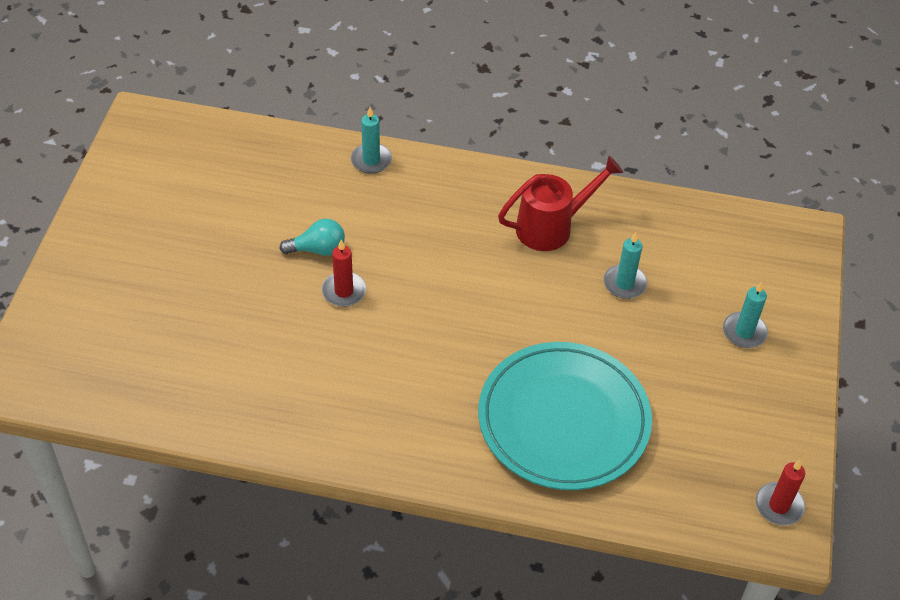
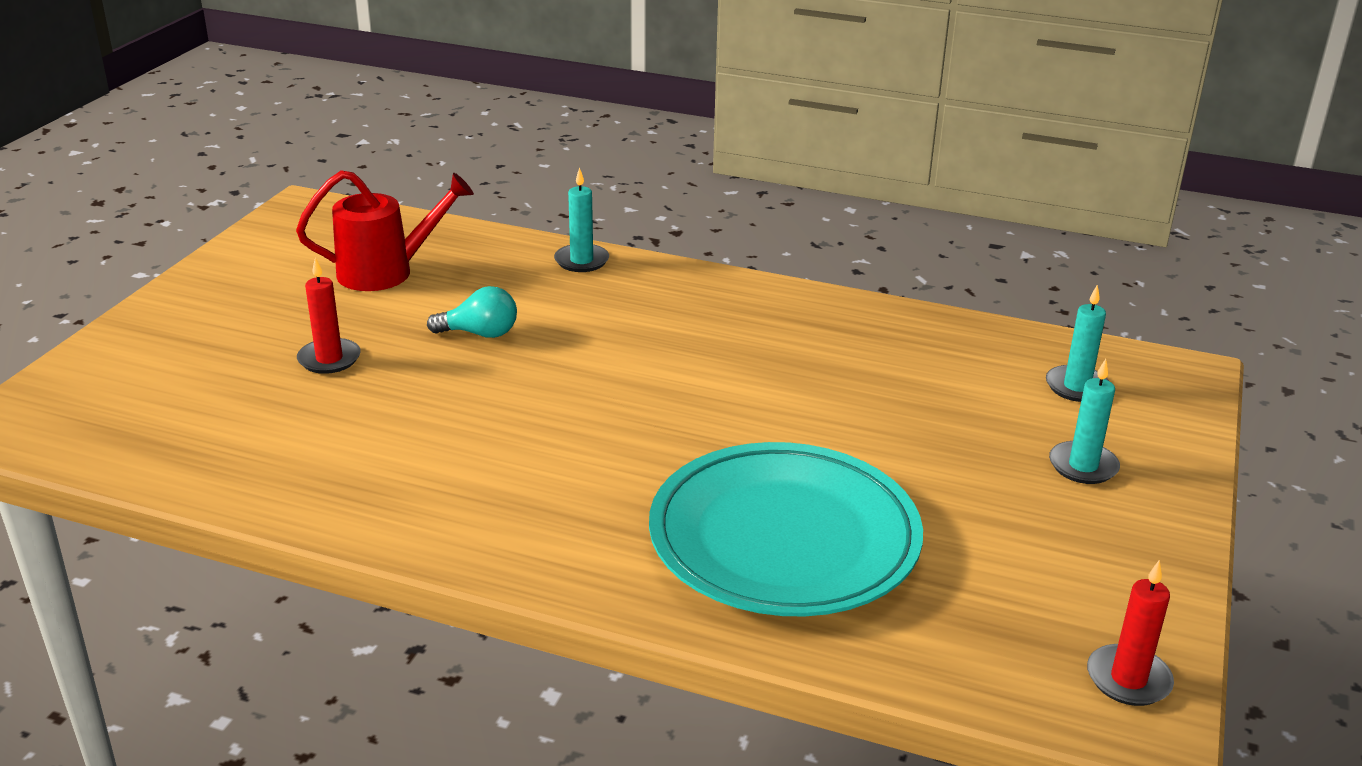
camera: 10 degrees right, 20 degrees down
red candle [322,240,366,307] -> red candle moved to [297,258,361,374]
red watering can [498,156,623,251] -> red watering can moved to [296,170,474,291]
turquoise candle [603,232,648,299] -> turquoise candle moved to [1046,285,1109,402]

